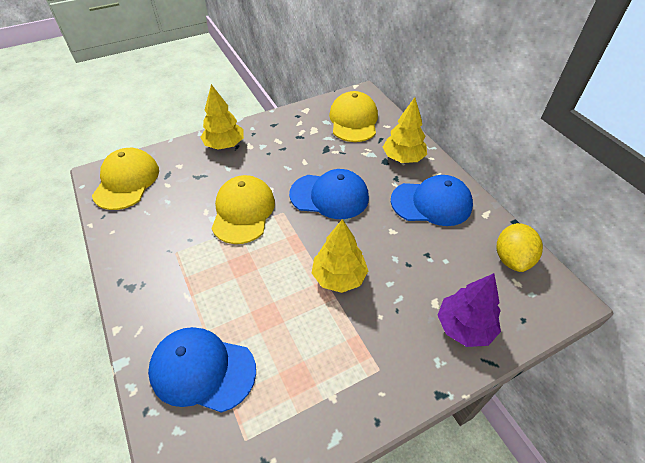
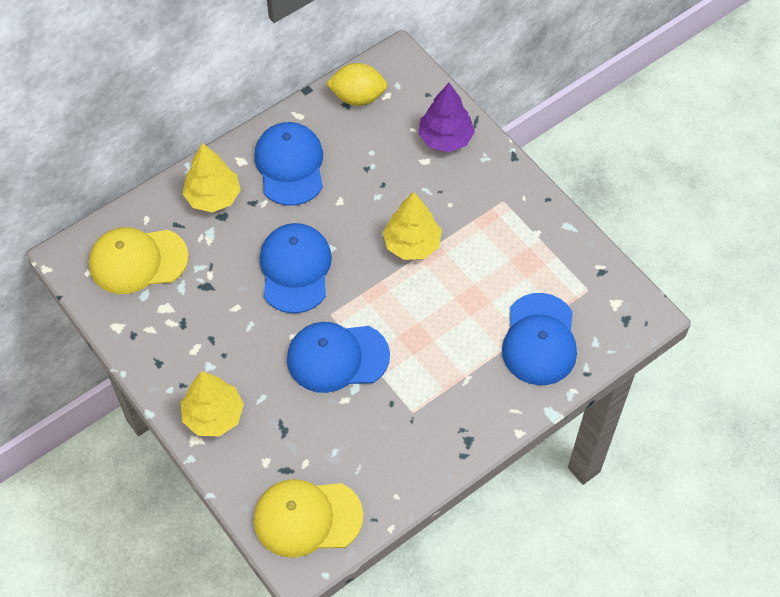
camera: 100 degrees left, 10 degrees up
yellow cap [211,175,275,244] -> blue cap [287,322,390,393]

